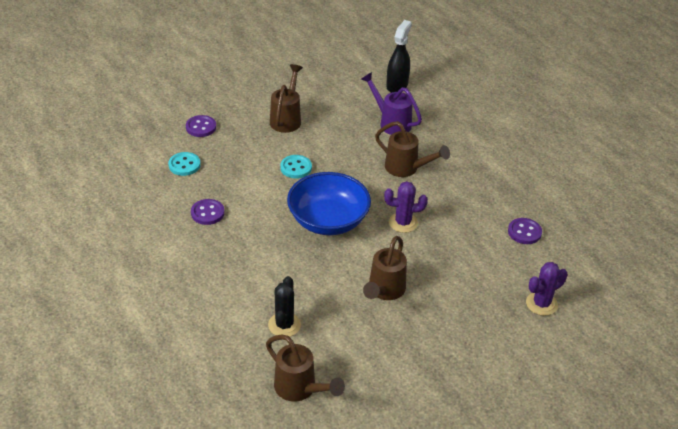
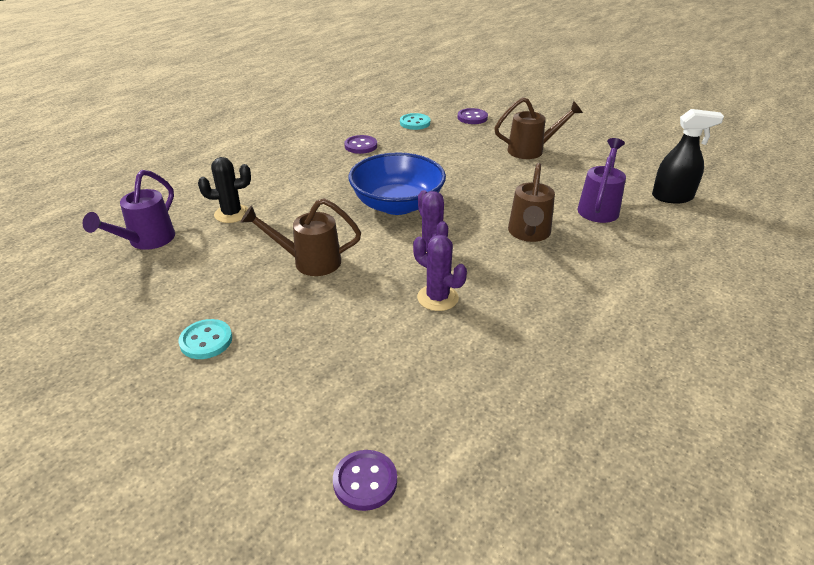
camera: 70 degrees right, 5 degrees down
brown watering can [266,335,345,402] -> purple watering can [83,170,175,250]
turquoise button [280,155,312,179] -> turquoise button moved to [178,319,232,359]
purple button [508,218,542,244] -> purple button moved to [333,450,397,511]
purple cactus [526,262,567,316] -> purple cactus moved to [413,235,467,311]

